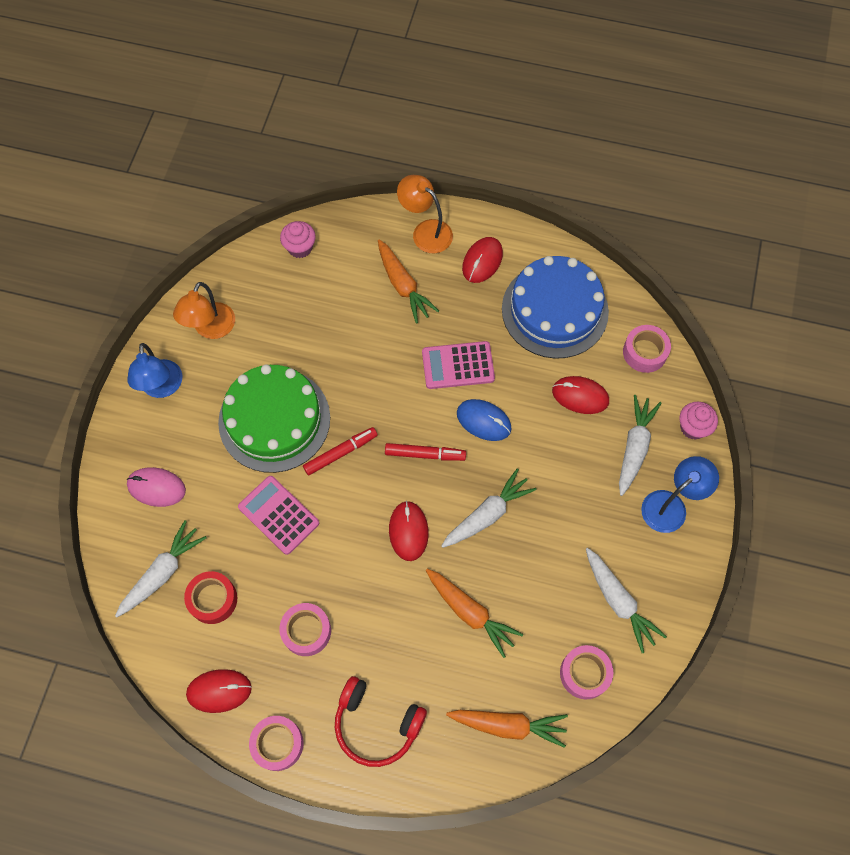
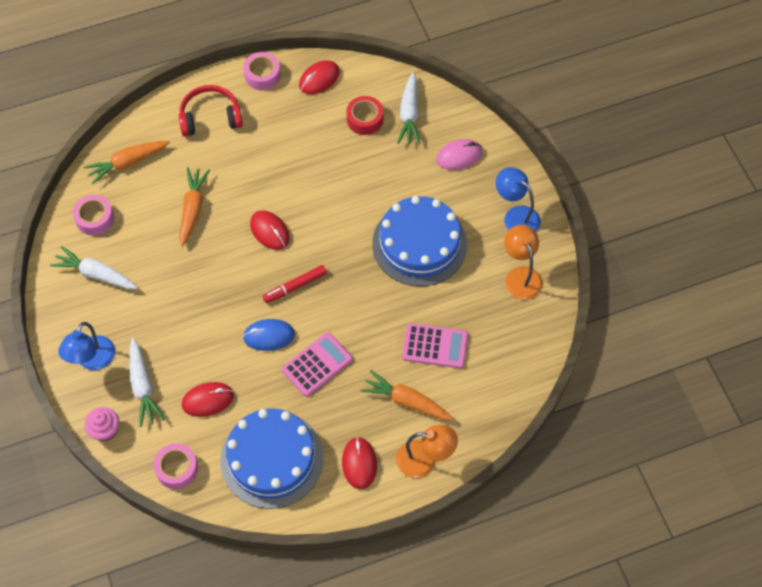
camera: 145 degrees right, 5 degrees down
green cake [218,365,330,473] -> blue cake [372,196,467,286]
pink calculator [238,476,319,555] -> pink calculator moved to [402,323,468,368]
pink tape [279,603,331,656] -> none
pink cupcake [280,221,316,258] -> none
red marker [303,427,378,476] -> none
orange carrot [426,569,523,658] -> orange carrot turned 90 degrees clockwise [179,167,210,247]
white carrot [441,469,536,548] -> none

